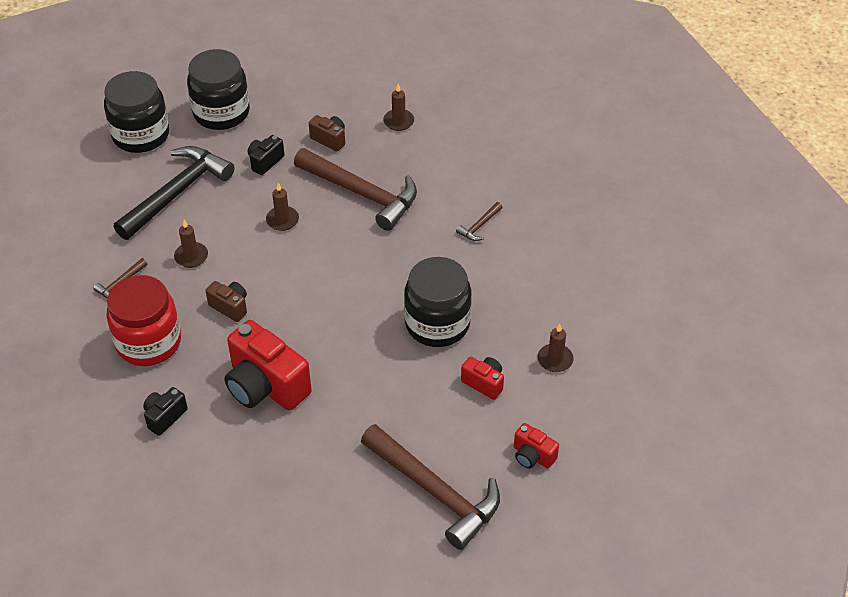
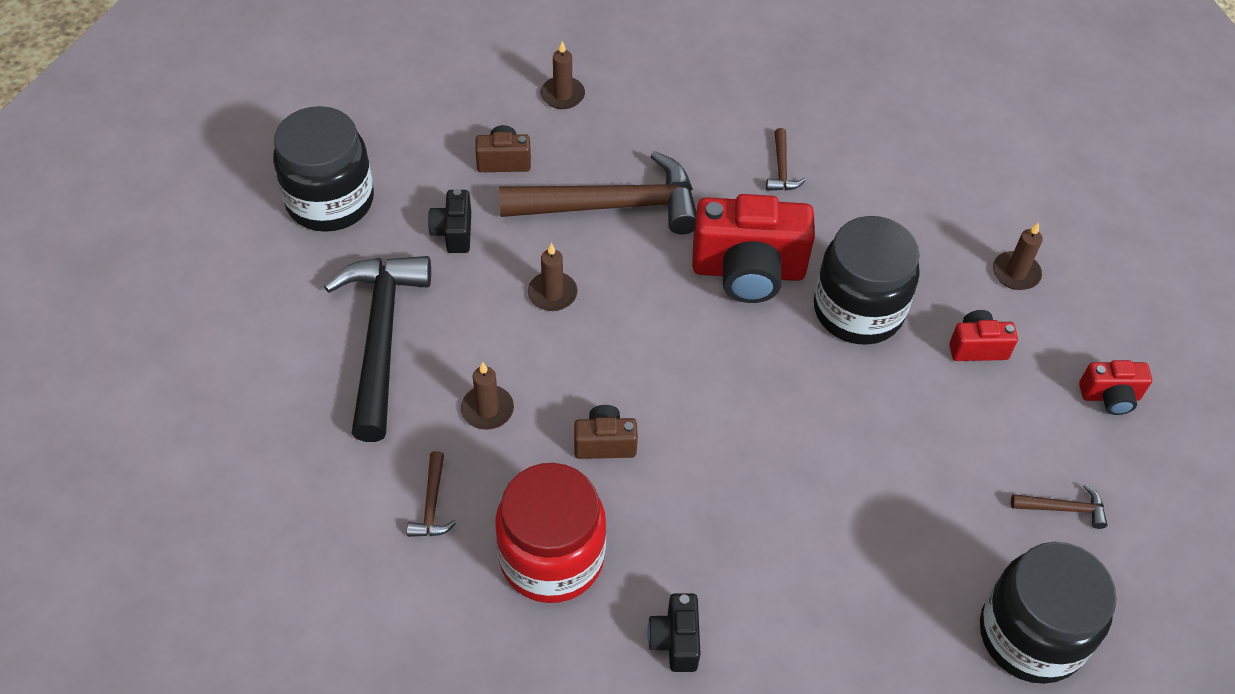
camera: 40 degrees left, 5 degrees up
black jar [104,71,169,153] -> black jar moved to [980,542,1117,684]
red camera [224,320,312,411] -> red camera moved to [692,194,815,303]
brown hammer [361,424,500,550] -> brown hammer [1011,484,1107,529], size x0.41

